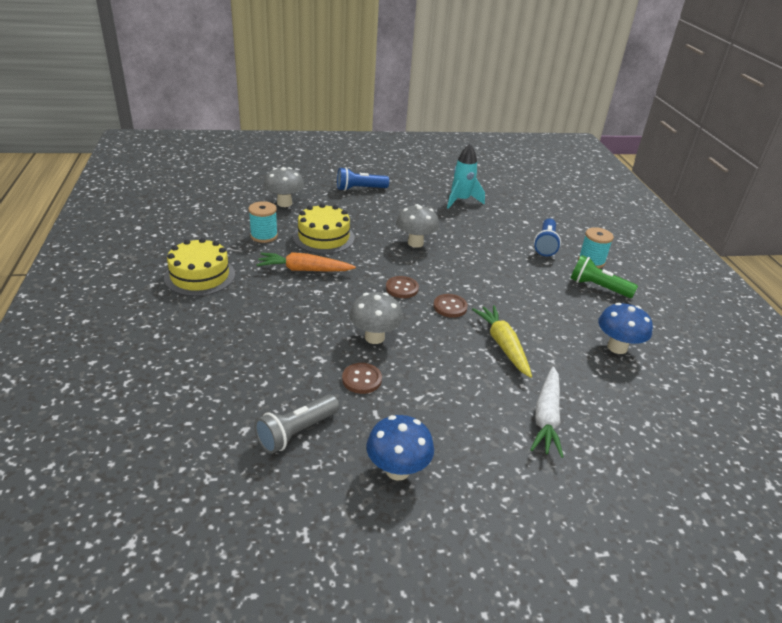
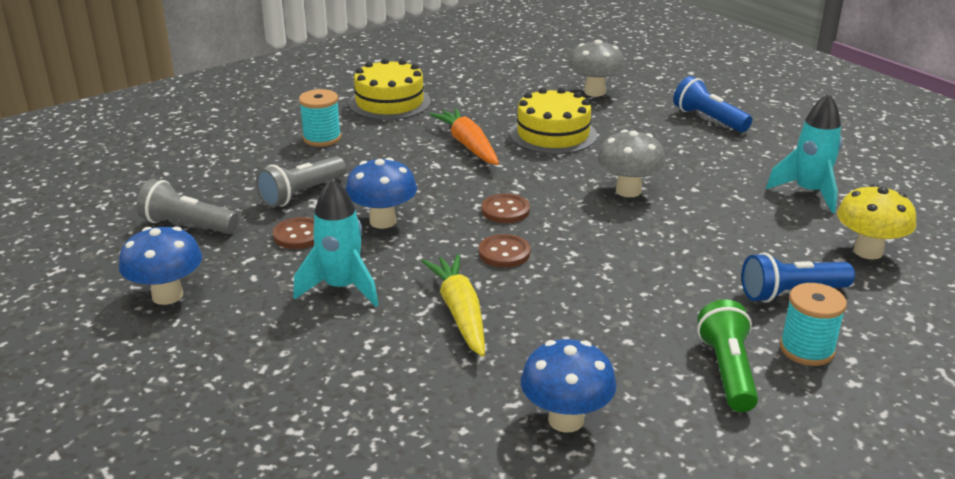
camera: 65 degrees right, 5 degrees down
turquoise spool [249,201,278,243] -> turquoise spool moved to [299,89,341,147]
grey mushroom [349,292,403,344] -> blue mushroom [345,157,417,229]
yellow carrot [472,305,532,378] -> yellow carrot turned 60 degrees counterclockwise [422,254,485,357]
white carrot [530,367,564,458] -> none
none -> grey flashlight [256,156,347,208]
none -> turquoise rocket [293,178,379,307]
none -> yellow mushroom [837,184,916,259]

